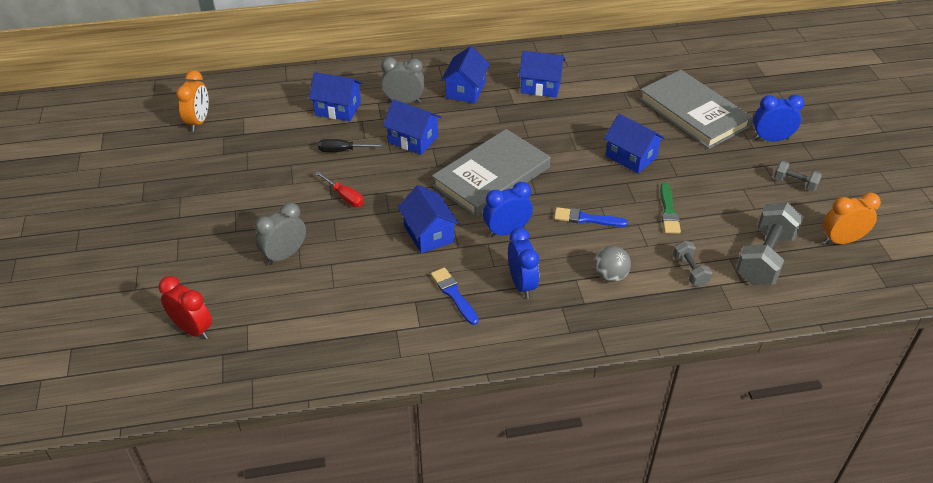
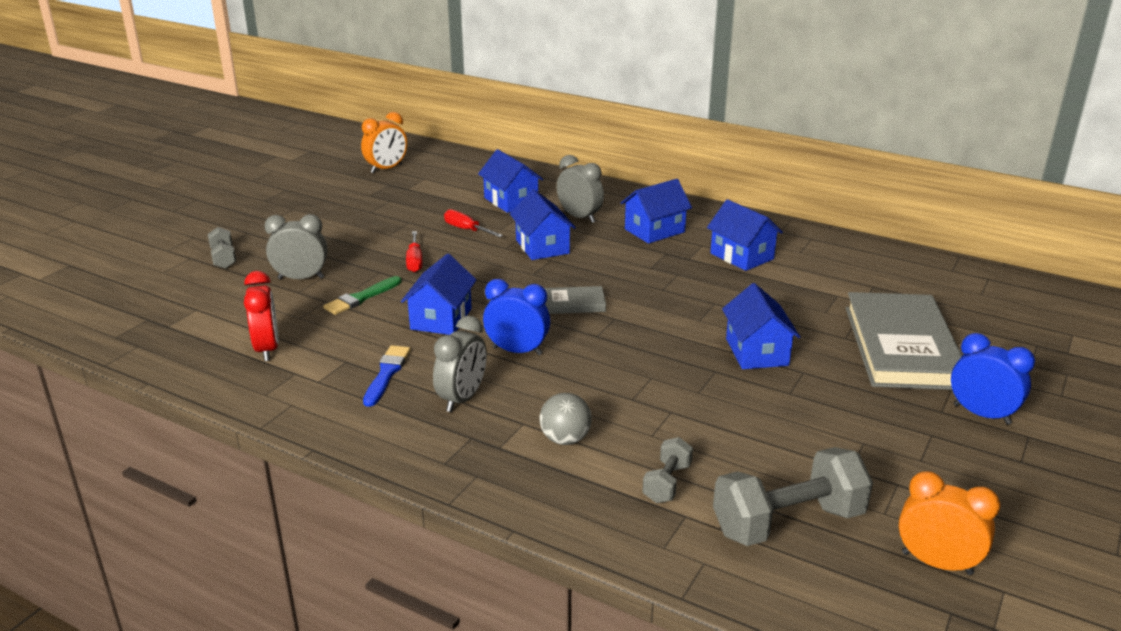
camera: 40 degrees right, 15 degrees down
red clock [159,276,212,339] -> red clock moved to [244,271,278,361]
black screwdriver [318,139,383,152] -> red screwdriver [444,209,503,237]
grey book [432,129,551,217] -> grey book [544,286,606,314], size x0.46
blue clock [508,227,539,298] -> grey clock [433,316,487,412]
blue brush [554,207,628,227] -> none
green brush [660,183,681,234] -> green brush moved to [323,276,401,315]
grey dumbbell [774,160,822,191] -> grey dumbbell moved to [208,227,236,269]

